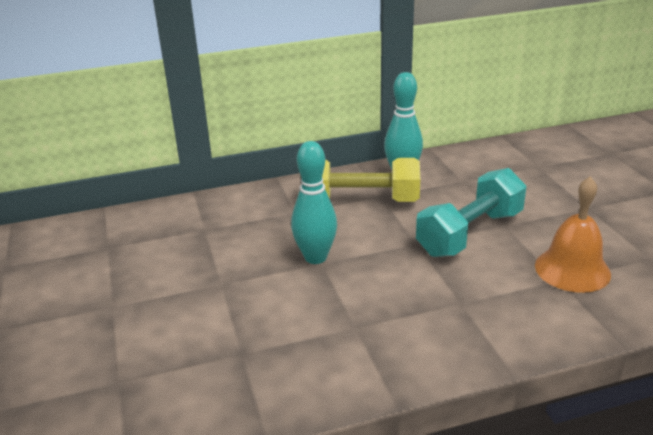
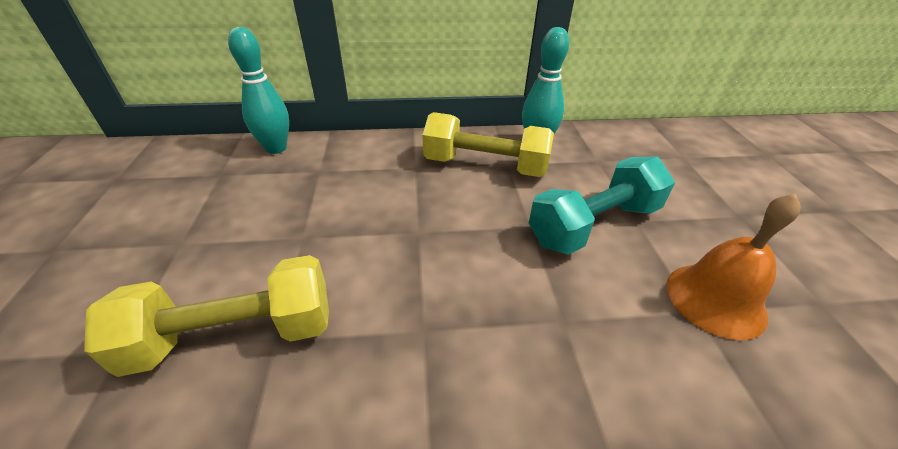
camera: 10 degrees right, 10 degrees up
turquoise bowling pin [291,141,337,264] -> turquoise bowling pin moved to [228,27,289,154]
none -> yellow dumbbell [84,255,329,377]

